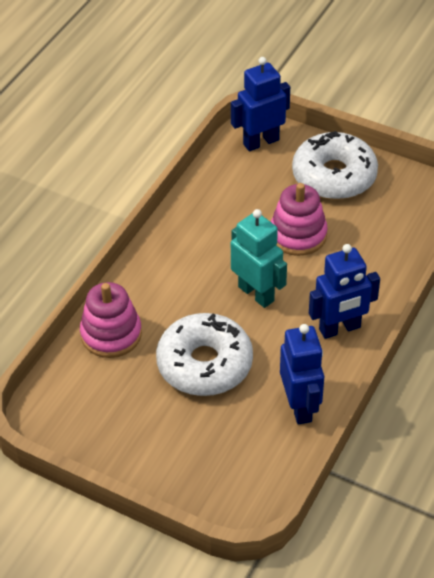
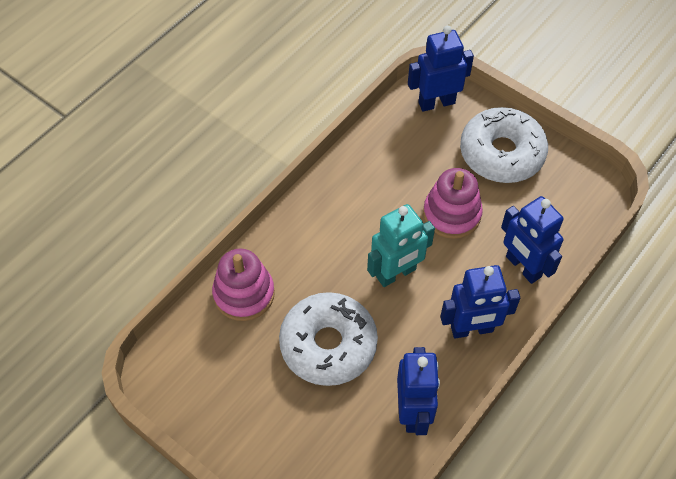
camera: 10 degrees right, 10 degrees up
turquoise robot [231,209,287,308] -> turquoise robot turned 90 degrees clockwise [367,204,435,287]
none -> blue robot [501,196,563,284]

